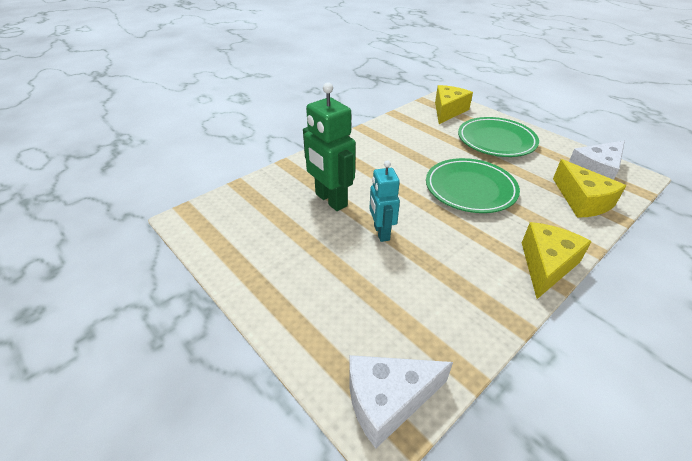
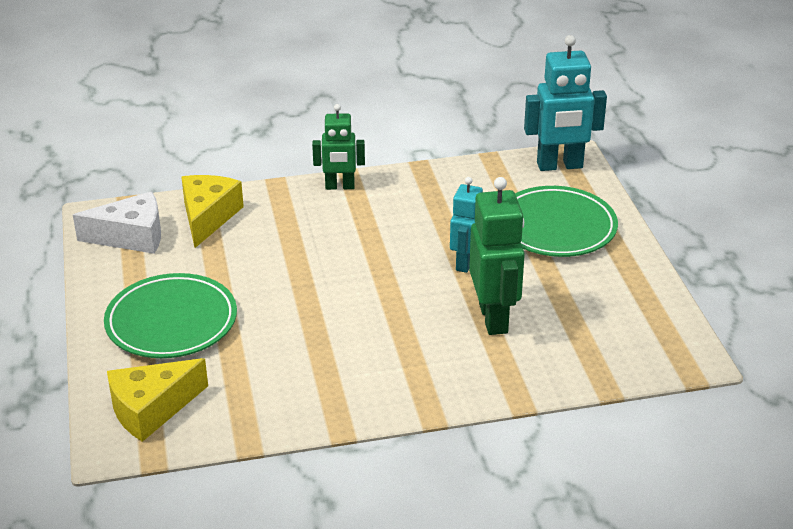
camera: 150 degrees left, 5 degrees down
white cheese [349,355,453,449] -> turquoise robot [524,35,607,171]
green plate [426,158,520,213] -> green plate moved to [515,186,618,257]
yellow cheese [522,222,592,299] -> green robot [312,104,365,190]

